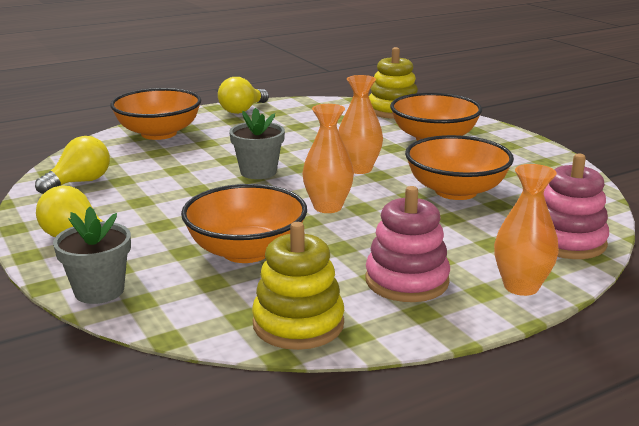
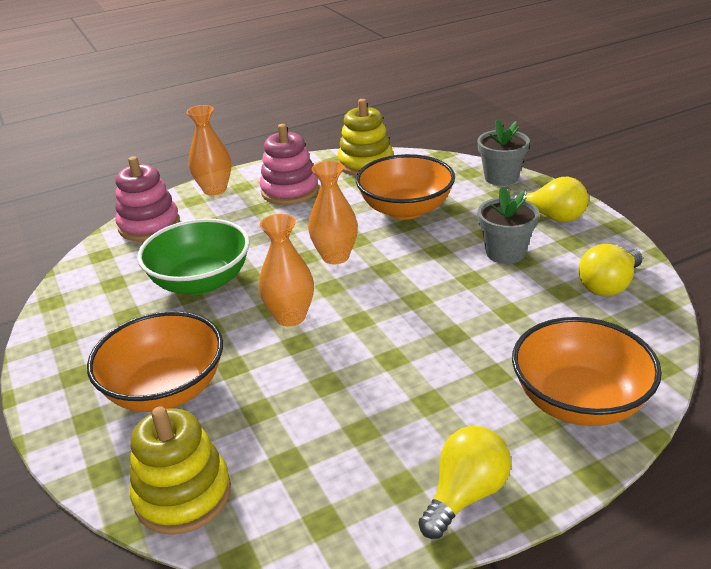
camera: 175 degrees left, 10 degrees up
grey flower pot [229,108,285,179] -> grey flower pot moved to [478,187,539,264]
orange bowl [405,135,514,200] -> green bowl [137,218,250,295]

